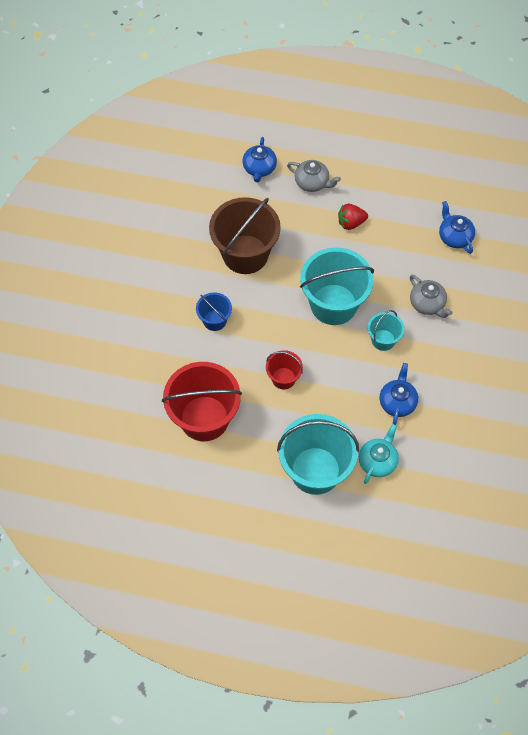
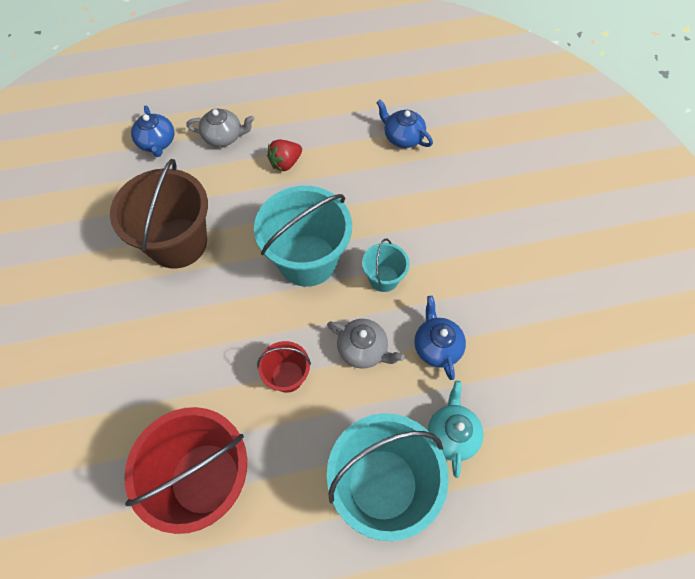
camera: 25 degrees left, 0 degrees up
blue bucket [196,292,232,331] -> none
grey teapot [410,275,453,318] -> grey teapot moved to [327,319,405,368]

